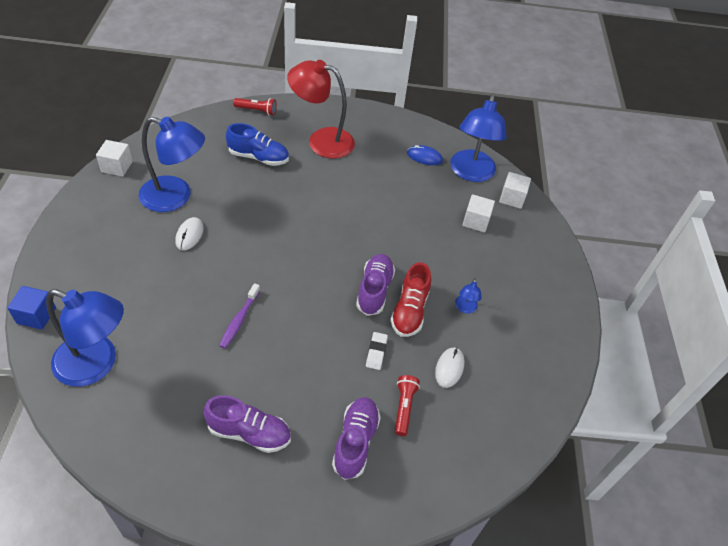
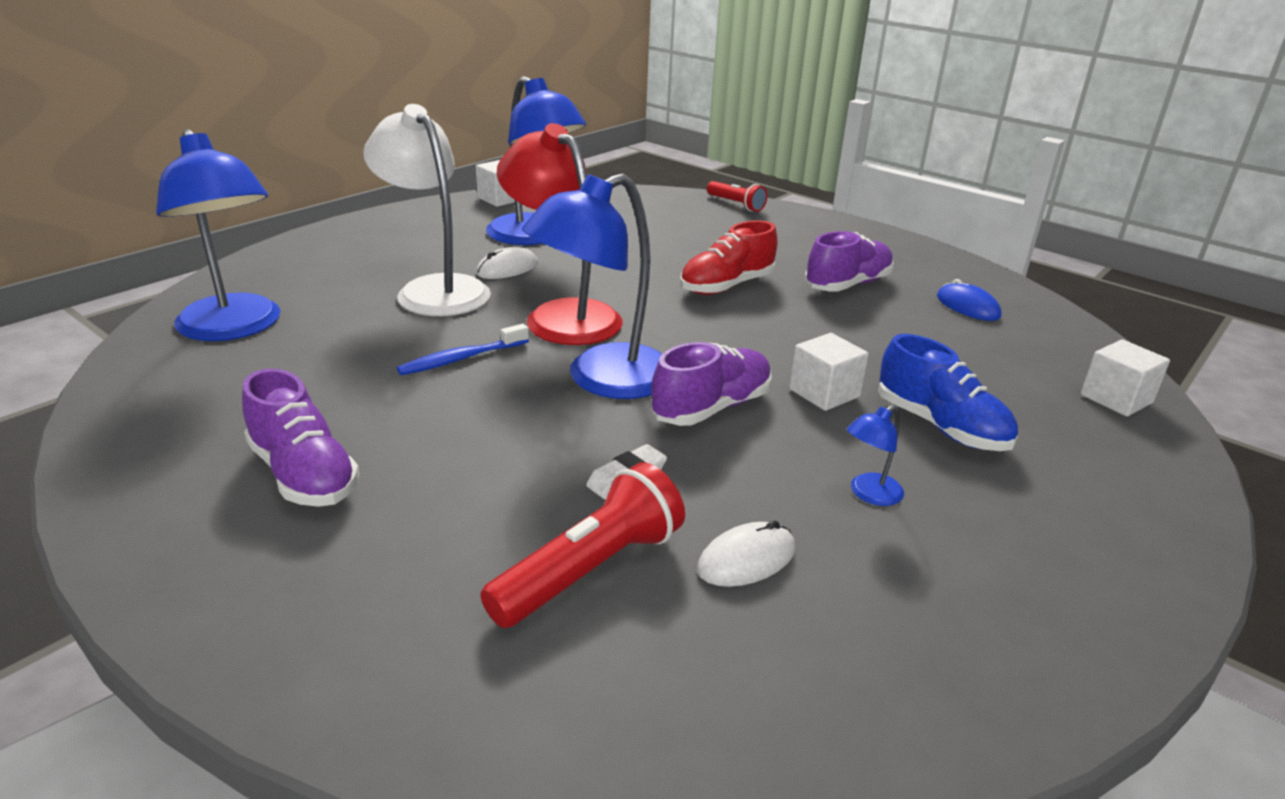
camera: 40 degrees right, 20 degrees down
blue cube [7,286,56,330] -> none
purple toothbrush [219,283,260,349] -> blue toothbrush [397,324,529,375]
blue shoe [226,123,289,166] -> blue shoe moved to [878,334,1018,451]
red lamp [287,60,355,158] -> red lamp moved to [497,123,622,345]
purple shoe [332,397,381,480] -> purple shoe moved to [804,231,894,292]
red shoe [390,262,431,337] -> red shoe moved to [680,221,778,295]
red flashlight [395,375,420,436] -> red flashlight [480,462,685,628], size x1.57
blue lamp [450,94,507,182] -> blue lamp moved to [522,174,662,399]
white cube [462,194,495,232] -> white cube moved to [789,333,869,411]
none -> white lamp [363,104,491,316]

